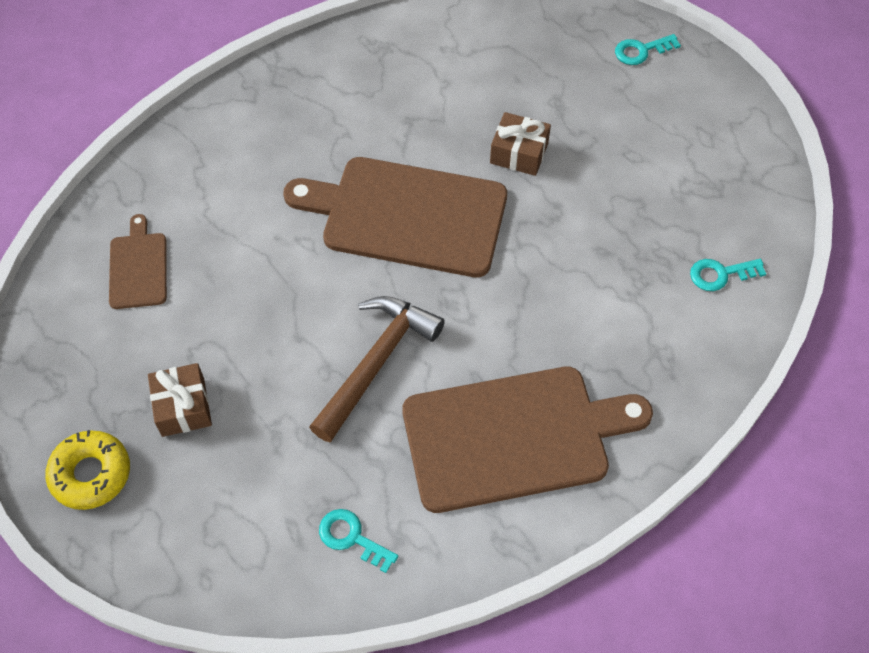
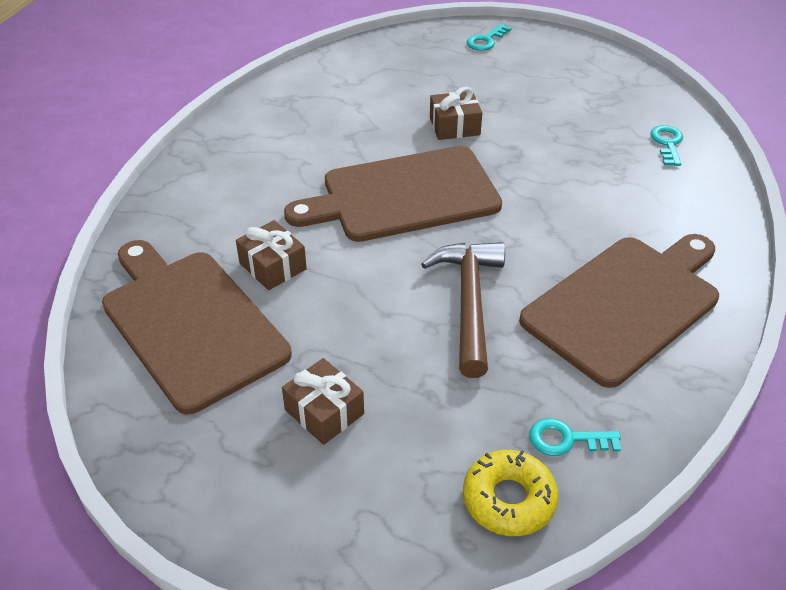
camera: 30 degrees left, 15 degrees down
yellow donut [45,430,130,510] -> yellow donut moved to [463,450,559,536]
brown cutting board [109,214,167,309] -> brown cutting board [102,240,292,414], size x2.08
turquoise key [690,259,766,291] -> turquoise key turned 135 degrees clockwise [650,125,683,166]
none -> brown gift [236,220,307,290]

